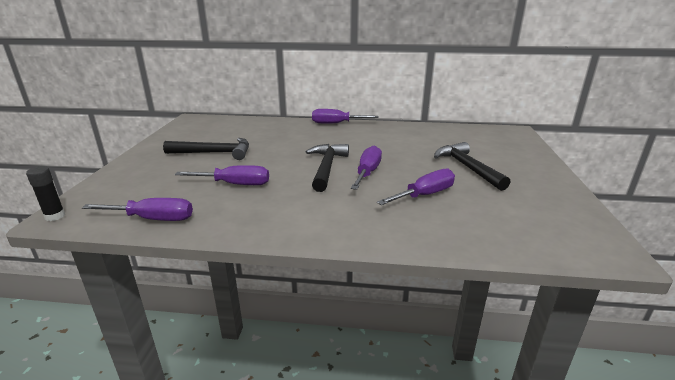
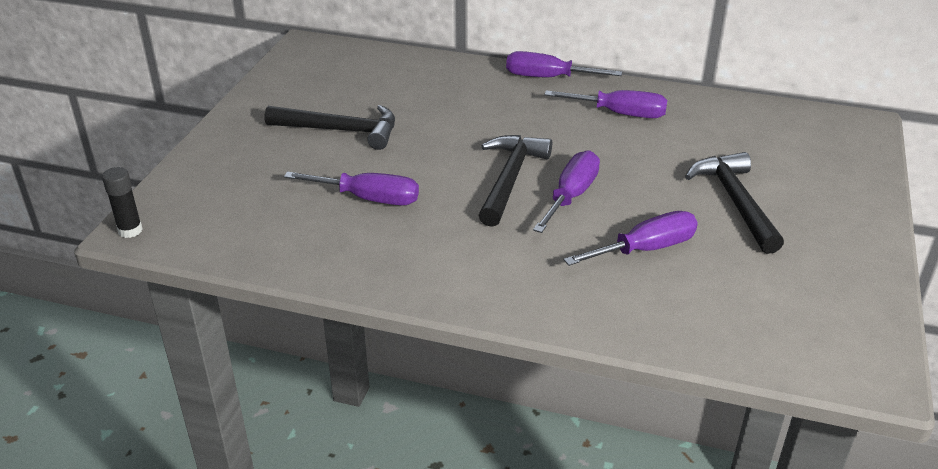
camera: 10 degrees right, 10 degrees up
purple screwdriver [82,198,193,221] -> purple screwdriver moved to [544,90,667,118]

